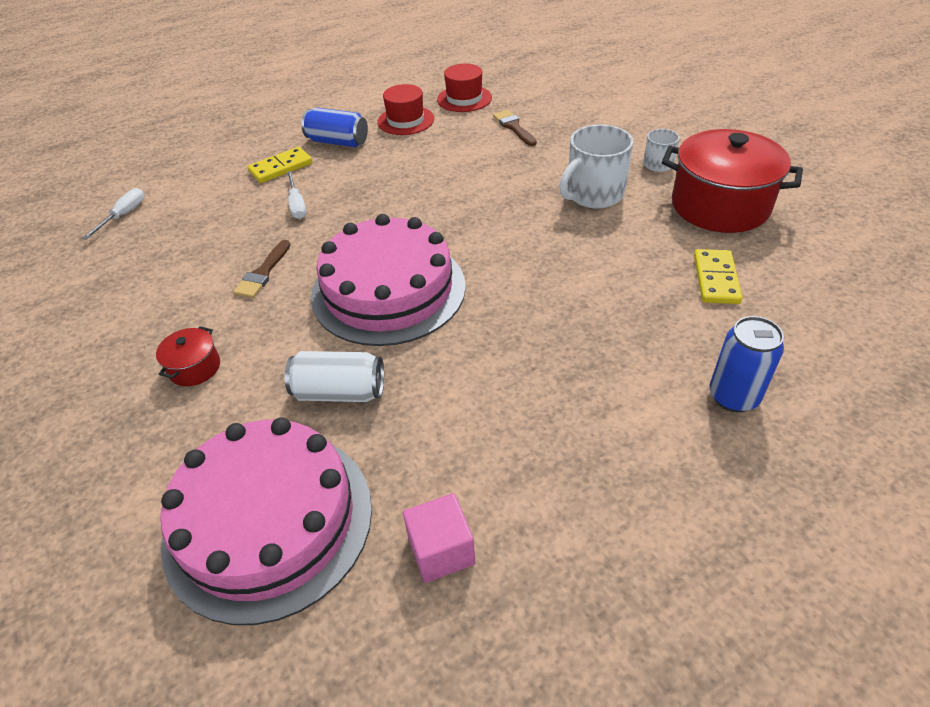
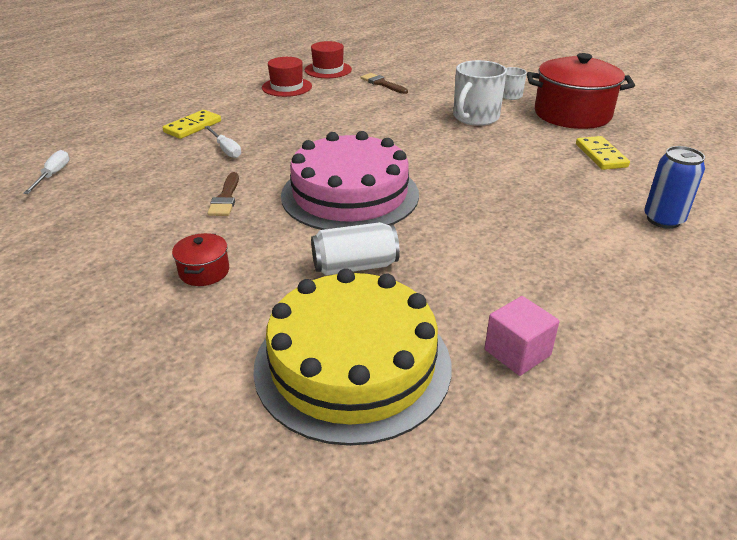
camera: 20 degrees left, 10 degrees down
pink cake [160,417,372,625] -> yellow cake [253,268,451,446]
blue can [301,108,368,147] -> none

